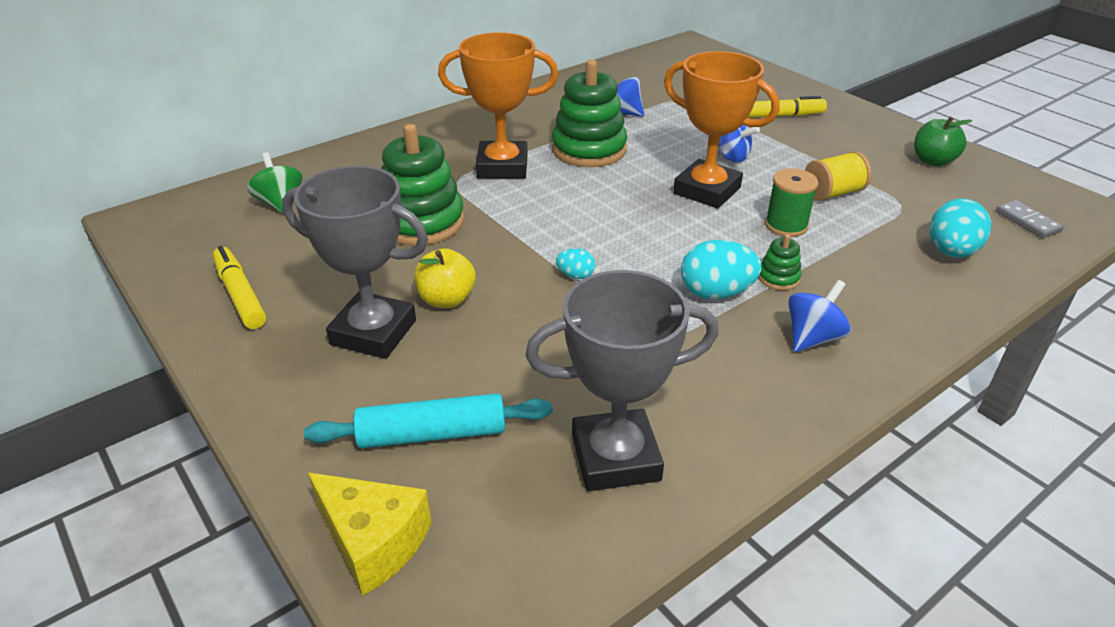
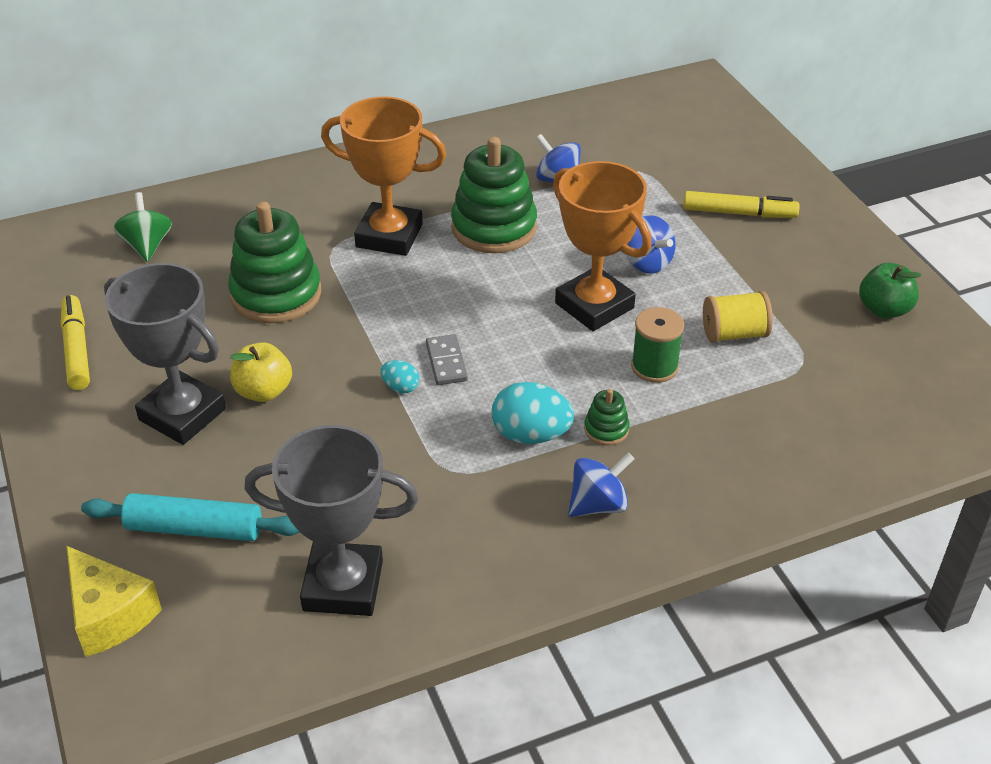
camera: 15 degrees right, 5 degrees up
turquoise egg [930,198,991,258] -> none
grey domino [996,200,1064,238] -> grey domino moved to [426,334,468,385]

